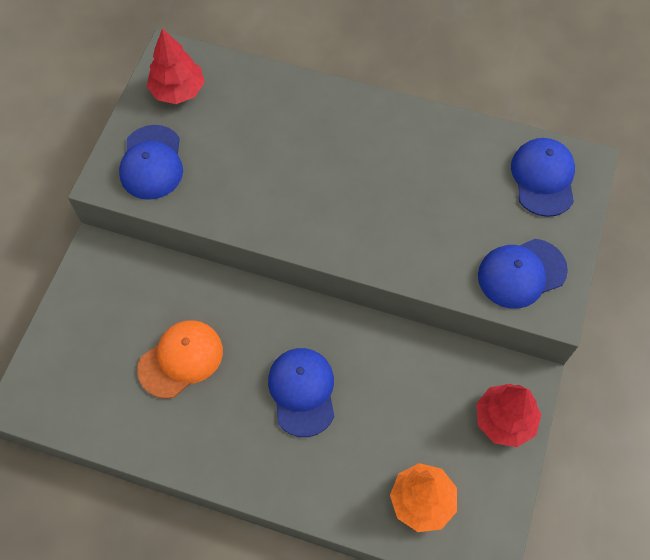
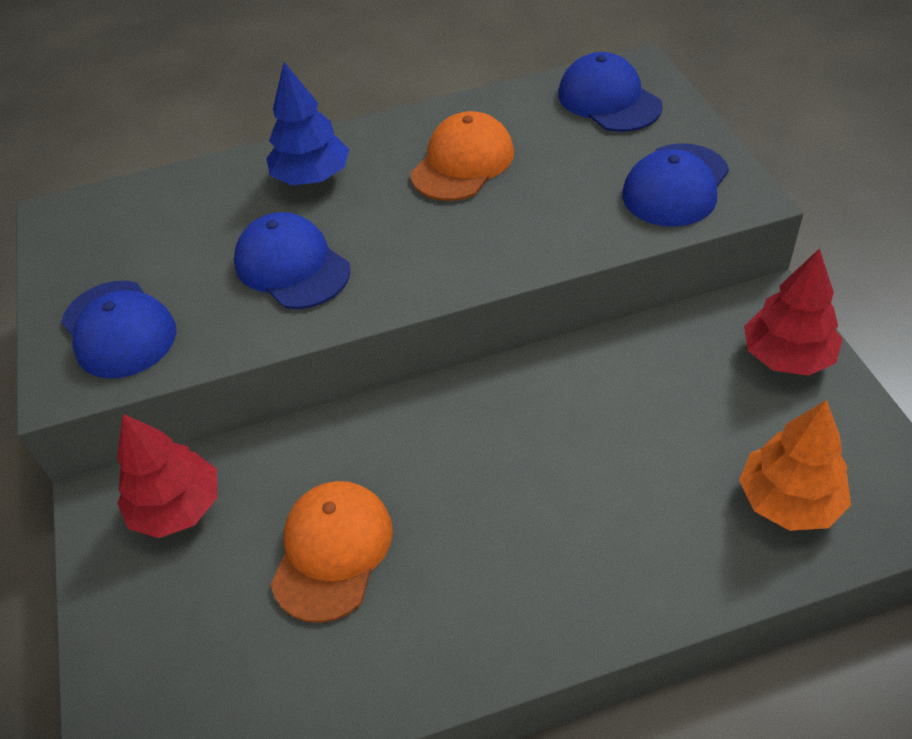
camera: 30 degrees left, 15 degrees down
red tree [147,29,205,104] -> red tree moved to [117,414,217,538]
blue cap [268,348,334,437] -> blue cap moved to [234,212,350,309]
none -> blue tree [266,62,349,185]
none -> orange cap [411,111,514,201]

